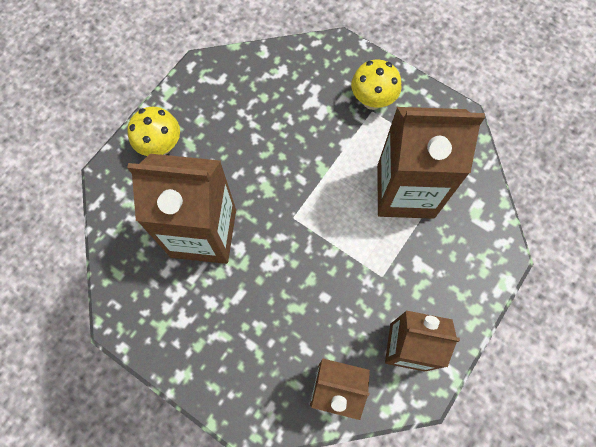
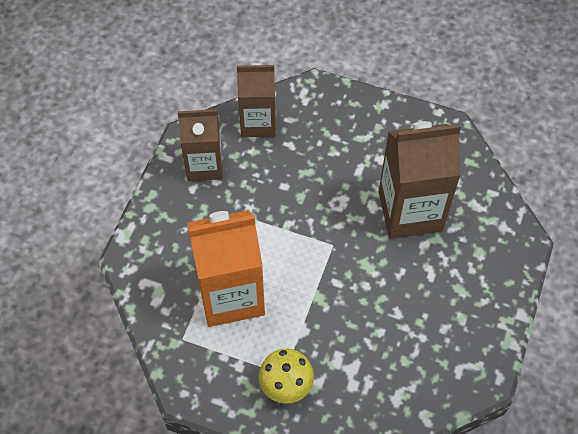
camera: 165 degrees right, 10 degrees down
yellow mushroom [127,107,180,156] -> none
brown carton [377,107,485,219] -> orange carton [187,210,265,327]

